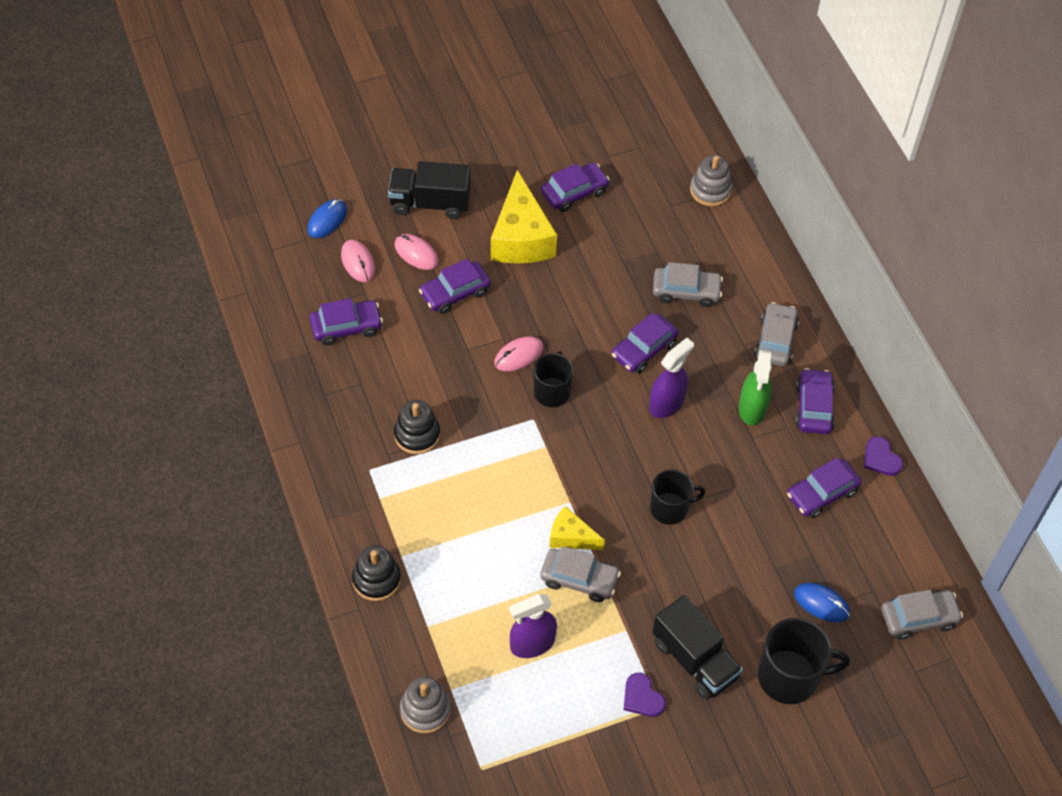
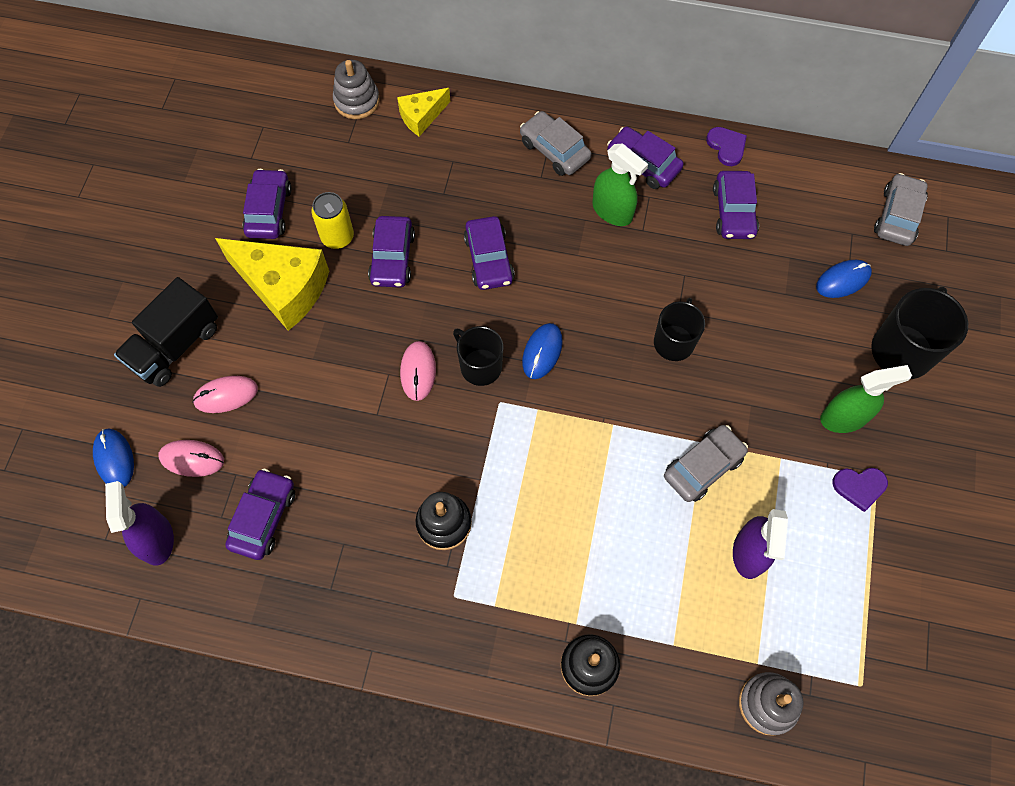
camera: 55 degrees left, 10 degrees up
purple car [419,258,491,314] -> purple car moved to [368,216,415,288]
yellow cheese [549,506,605,550] -> yellow cheese moved to [397,88,450,136]
purple spray bottle [649,338,694,418] -> purple spray bottle moved to [105,481,174,566]
black truck [652,595,743,700] -> green spray bottle [820,365,912,433]
grey car [653,262,723,307] -> none
purple heart [864,436,903,476] -> purple heart turned 120 degrees counterclockwise [706,127,747,166]
none -> yellow can [311,192,354,249]
none -> blue mouse [522,323,563,379]

